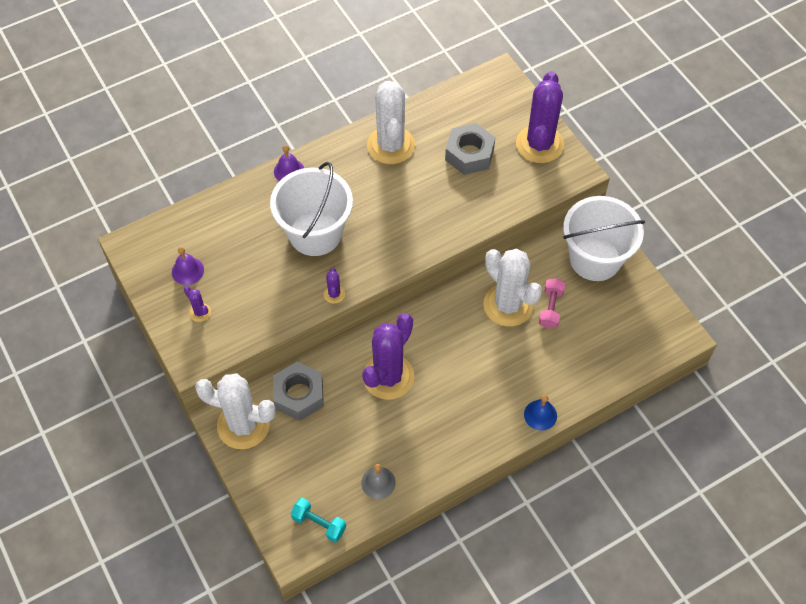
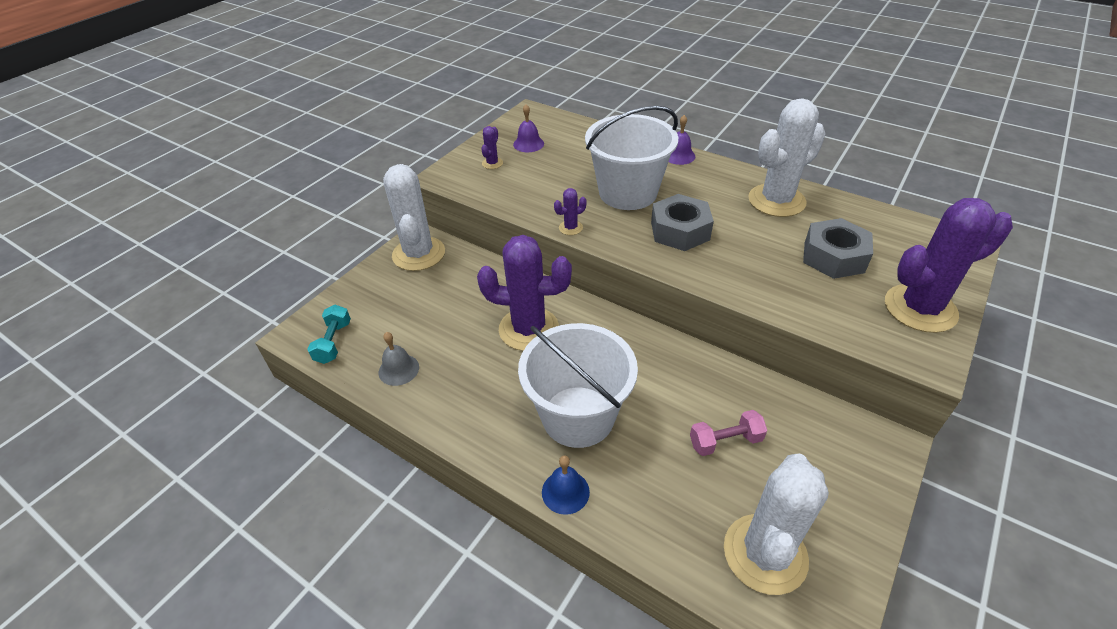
camera: 65 degrees right, 15 degrees down
grey nut [273,362,324,421] -> grey nut moved to [651,194,714,251]
white cactus [484,249,542,327] -> white cactus moved to [724,453,829,595]
white bucket [563,196,645,281] -> white bucket moved to [518,323,638,448]

